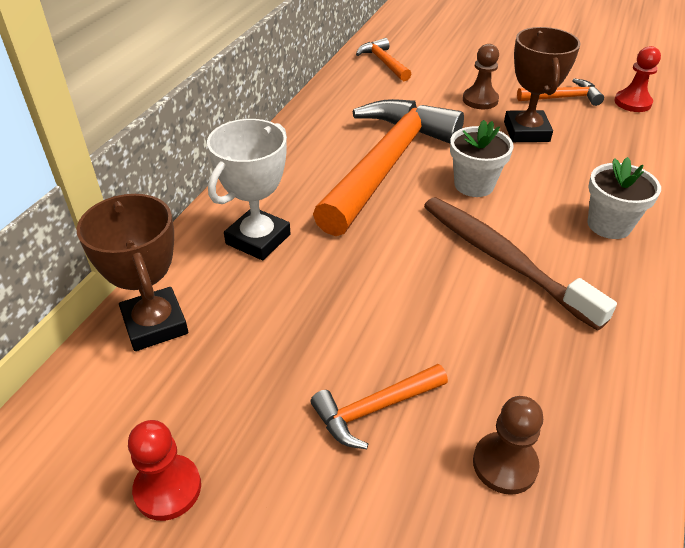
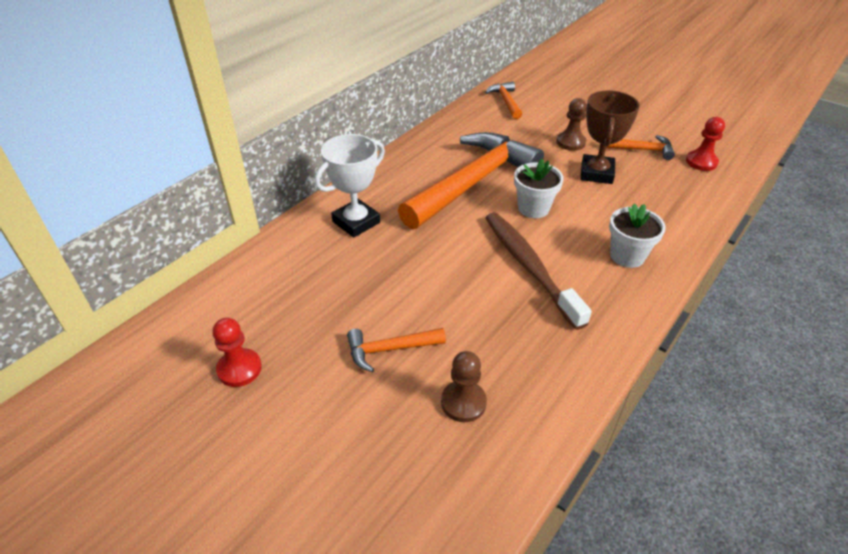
camera: 15 degrees right, 0 degrees up
brown trophy [76,194,188,351] -> none

